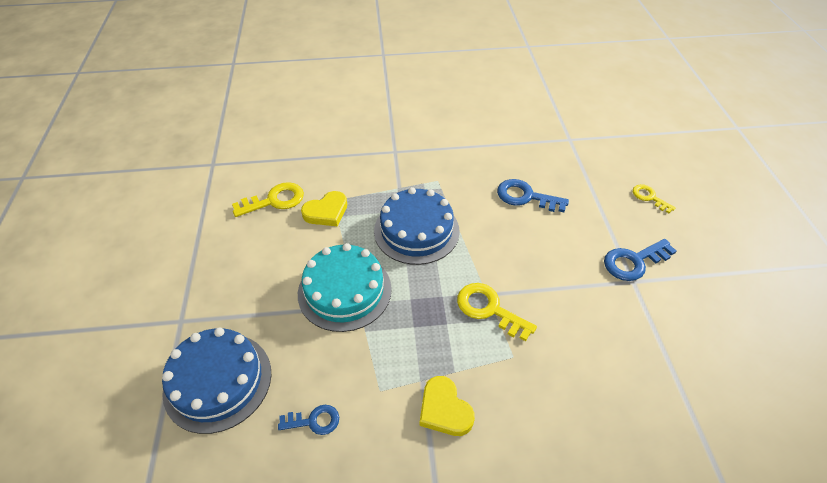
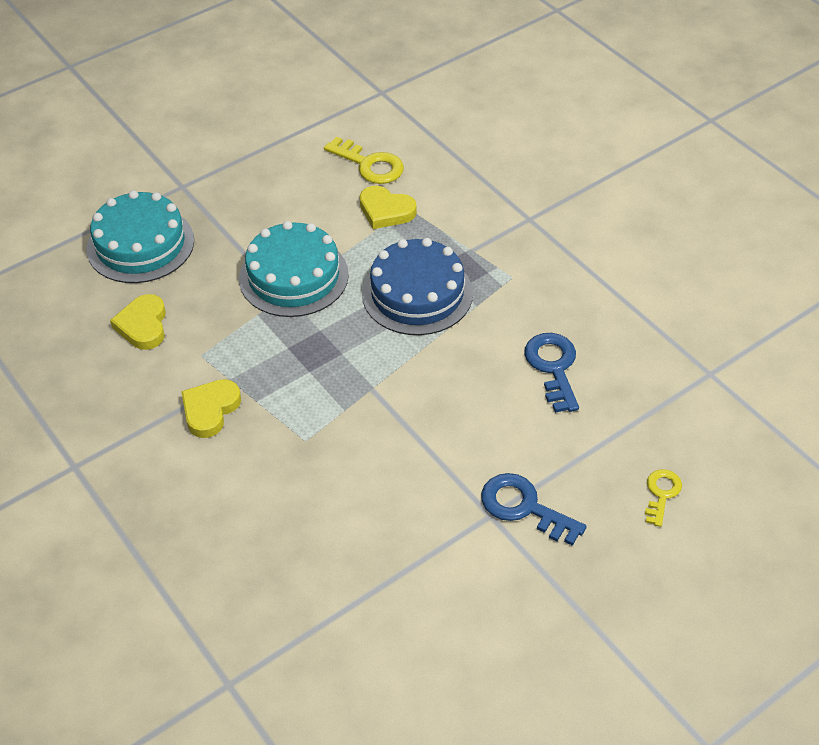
camera: 60 degrees right, 0 degrees up
blue cake [162,327,271,434] -> turquoise cake [87,190,194,283]
blue key [278,405,339,435] -> yellow heart [110,294,166,350]
yellow key [457,283,537,341] -> none

